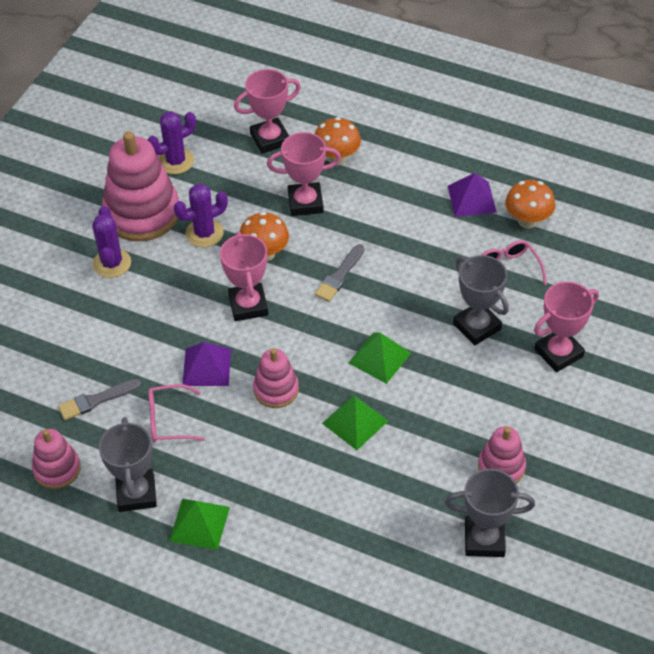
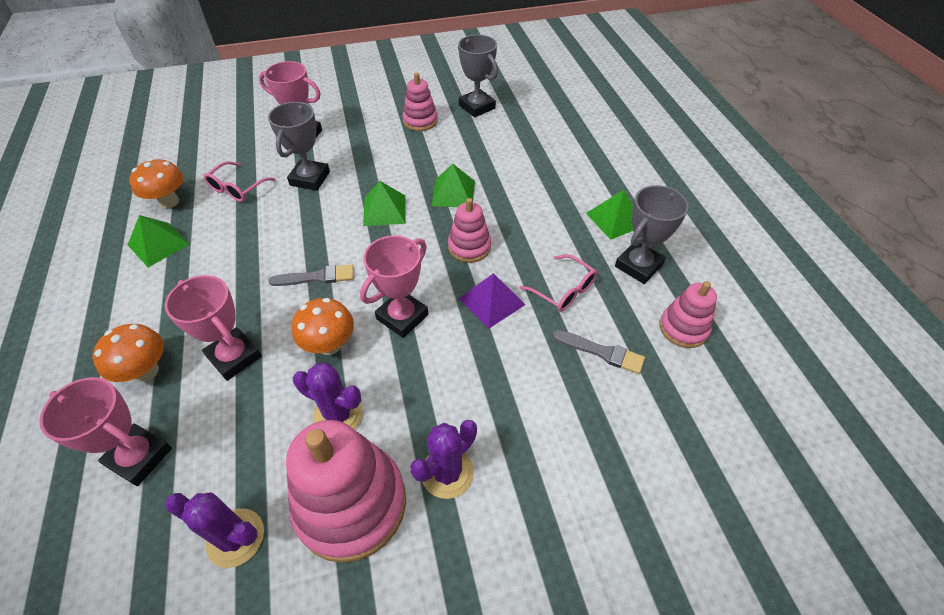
camera: 130 degrees left, 0 degrees up
purple pyramid [448,173,497,217] -> green pyramid [128,215,189,267]

